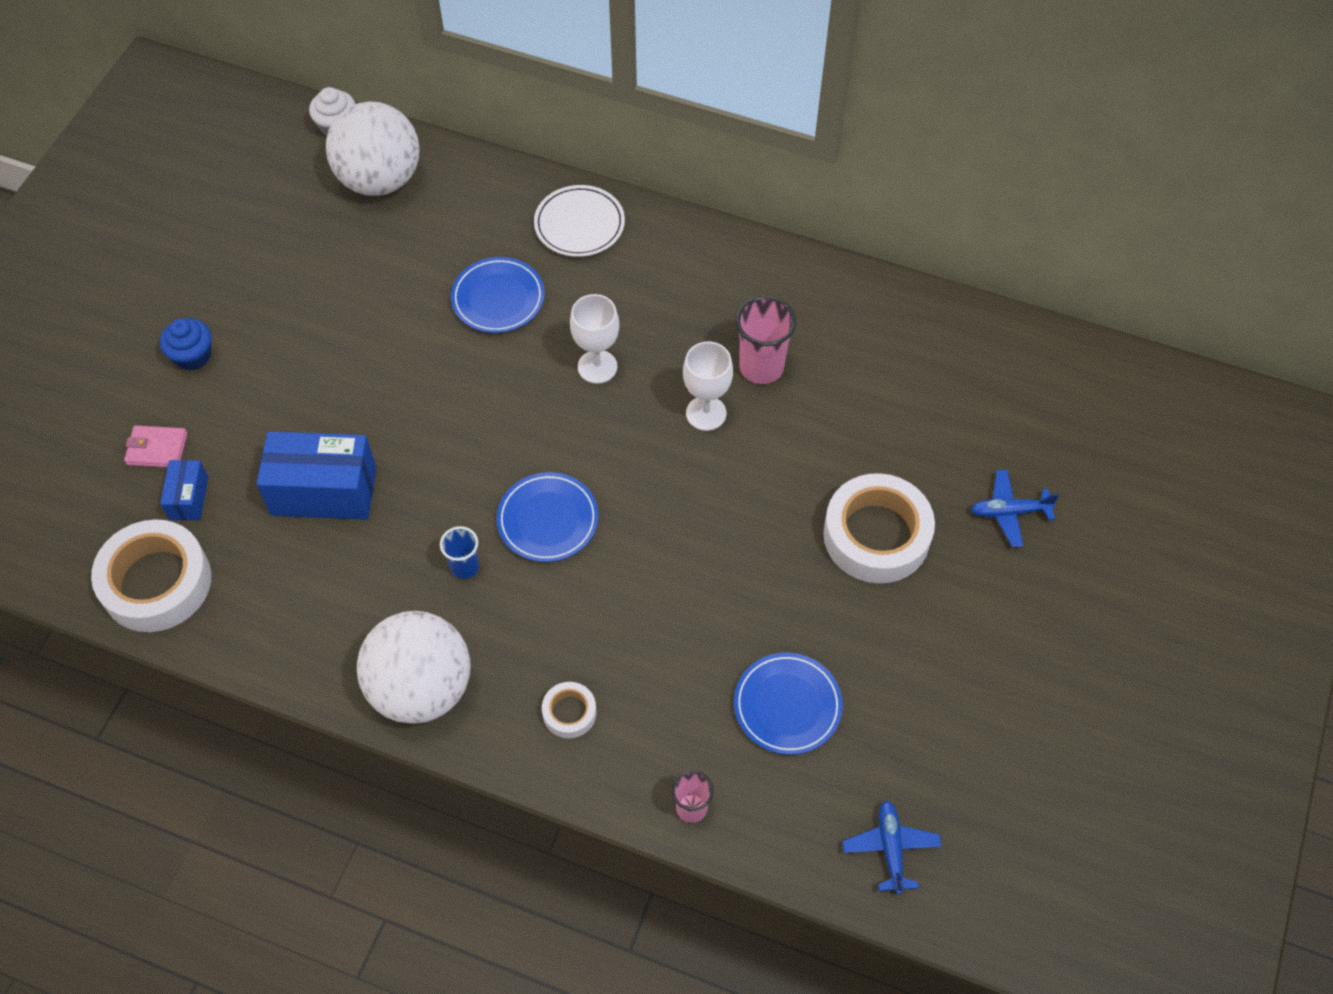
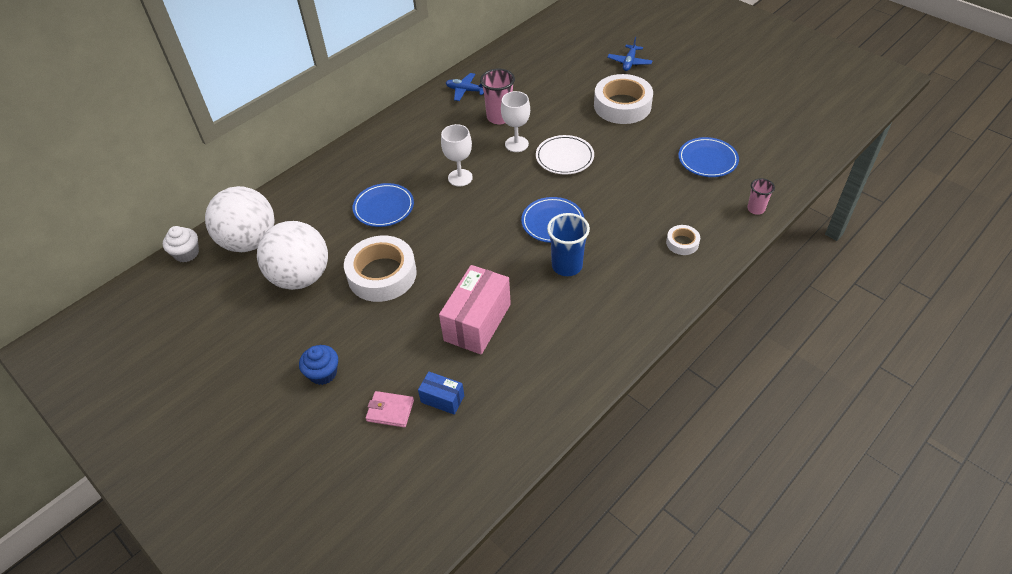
camera: 65 degrees left, 10 degrees down
white tape [91,519,211,632] -> white tape moved to [344,235,417,302]
pink wallet [124,425,188,467] -> pink wallet turned 75 degrees clockwise [366,391,414,427]
blue box [256,431,376,520] -> pink box [439,265,511,355]
white ball [357,611,471,724] -> white ball moved to [257,221,328,290]
blue cup [440,526,479,579] -> blue cup [547,213,590,276], size x1.67
white plate [534,185,625,257] -> white plate moved to [536,135,594,175]
blue plane [842,800,942,895] -> blue plane moved to [446,73,484,101]

